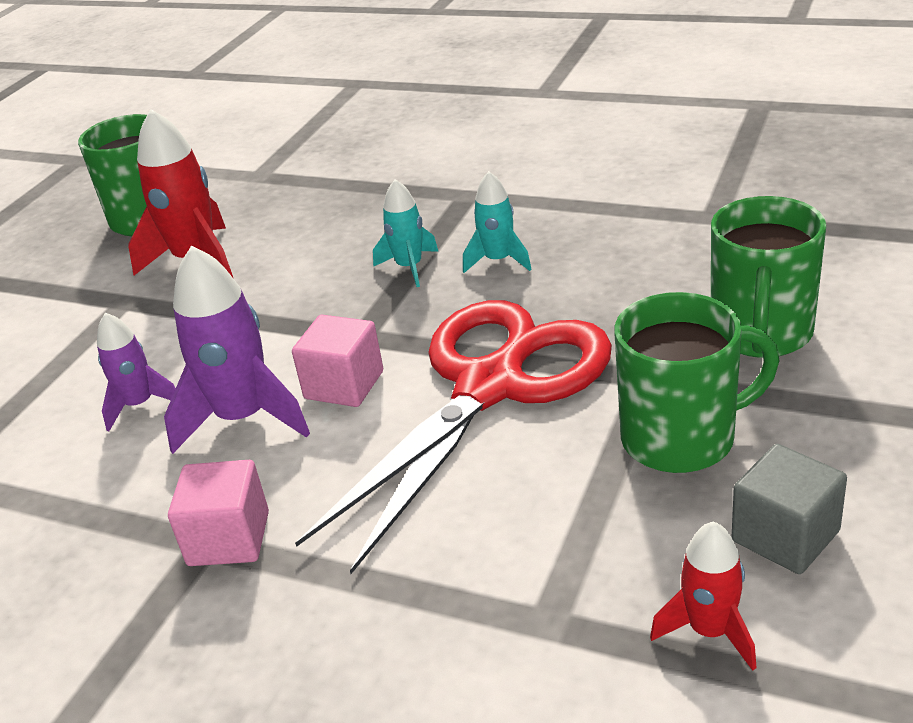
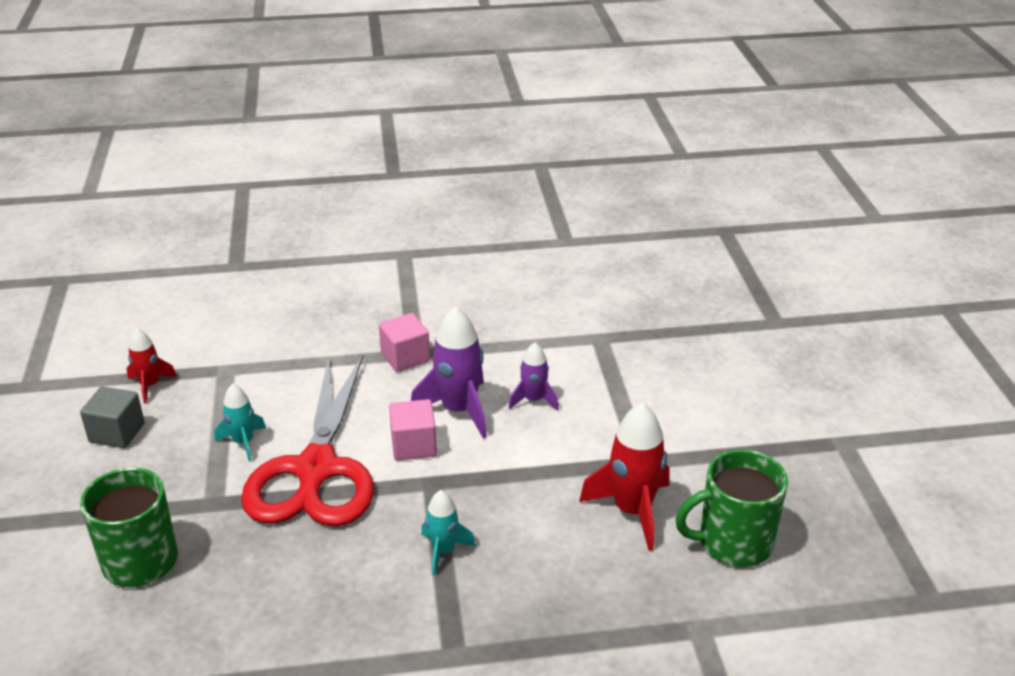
camera: 145 degrees right, 0 degrees up
turquoise rocket [463,171,532,273] -> turquoise rocket moved to [214,384,266,462]
green mug [614,292,780,473] -> none

